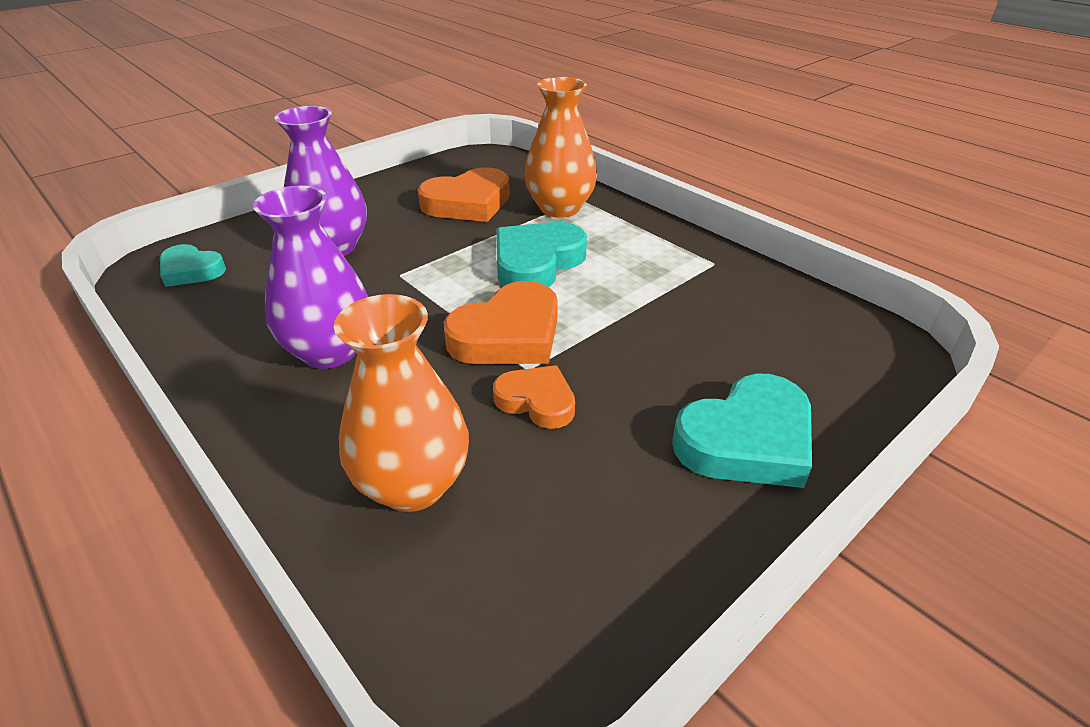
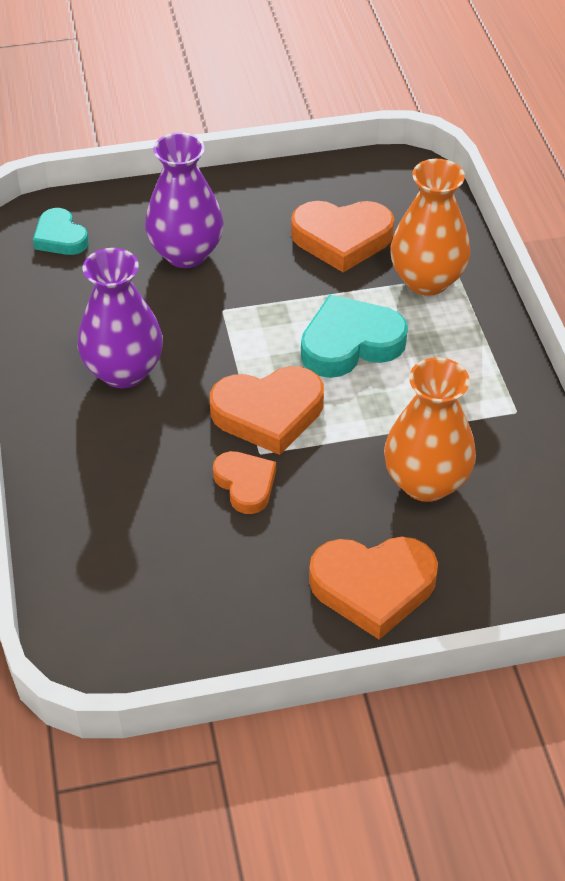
camera: 30 degrees right, 10 degrees up
orange vase [334,294,469,512] -> orange vase moved to [384,357,476,502]
turquoise heart [672,374,812,488] -> orange heart [309,537,438,639]

